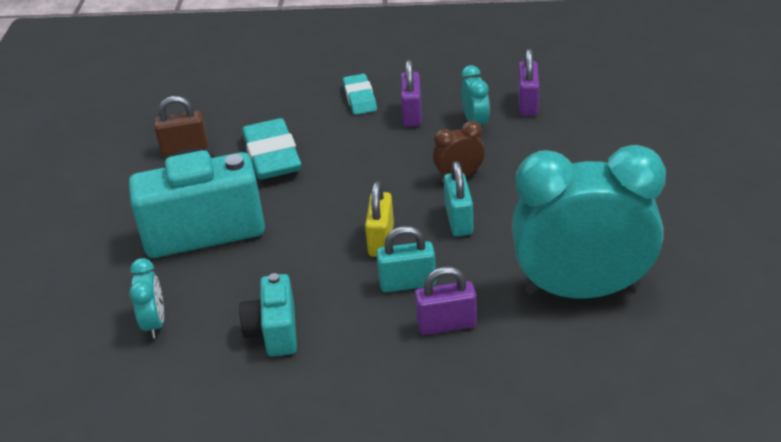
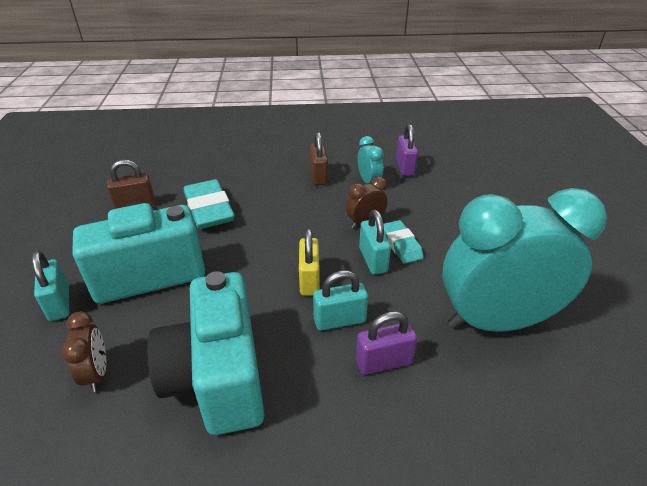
camera: 10 degrees left, 0 degrees up
turquoise clock [129,258,164,339] -> brown clock [62,311,106,392]
turquoise camera [239,273,297,357] -> turquoise camera [147,271,265,435], size x1.85
turquoise eraser [343,74,377,115] -> turquoise eraser moved to [383,220,424,264]
purple padlock [400,60,422,127] -> brown padlock [309,132,328,185]
none -> turquoise padlock [32,251,69,321]

